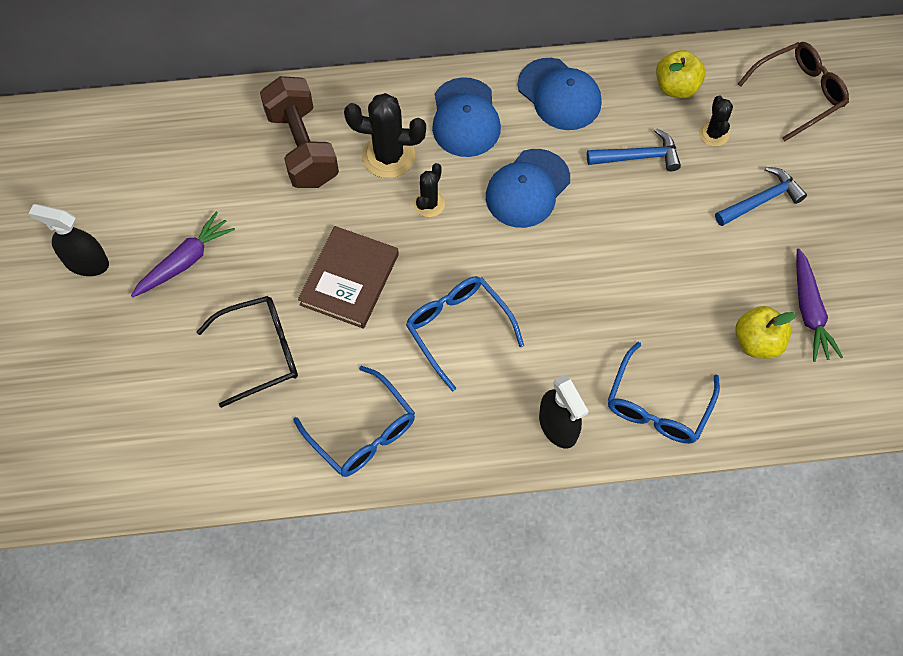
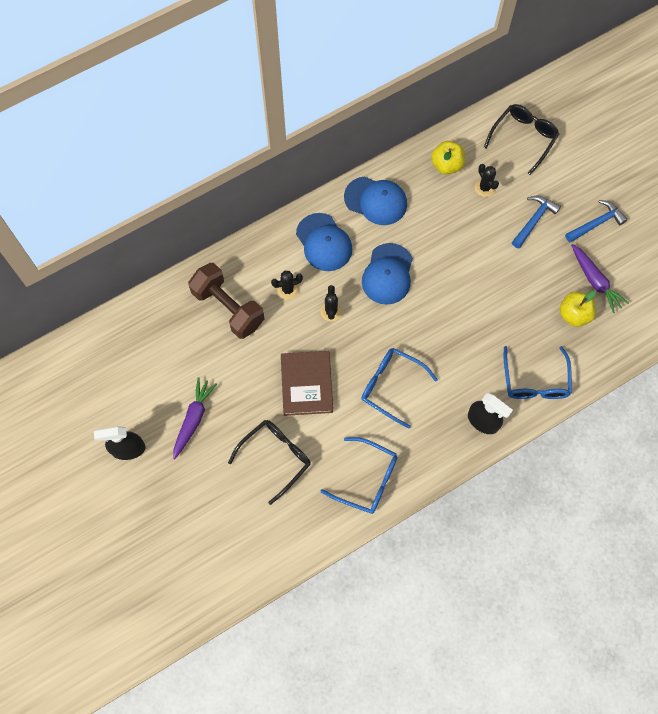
camera: 25 degrees left, 5 degrees up
black cactus [344,93,426,178] -> black cactus [271,271,303,300], size x0.57
blue hammer [587,128,681,171] -> blue hammer moved to [565,200,628,242]
brown glasses [738,42,849,142] -> black glasses [484,104,559,175]

